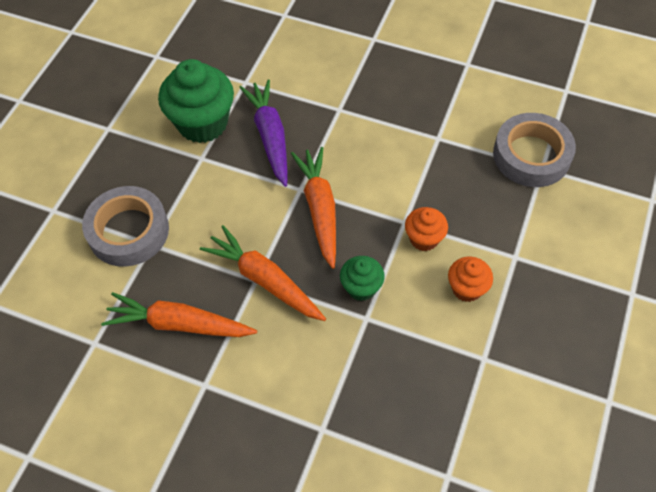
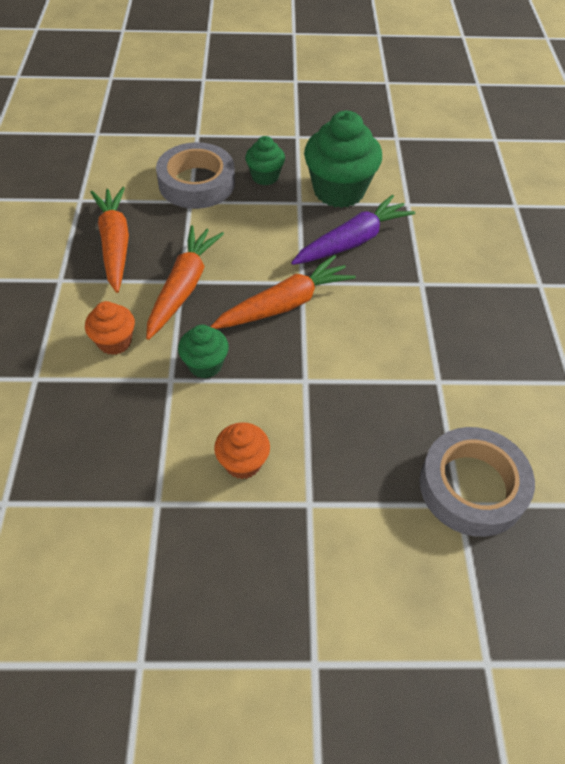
camera: 65 degrees right, 5 degrees down
orange cupcake [405,207,448,251] -> orange cupcake moved to [85,301,135,355]
none -> green cupcake [245,136,285,185]

